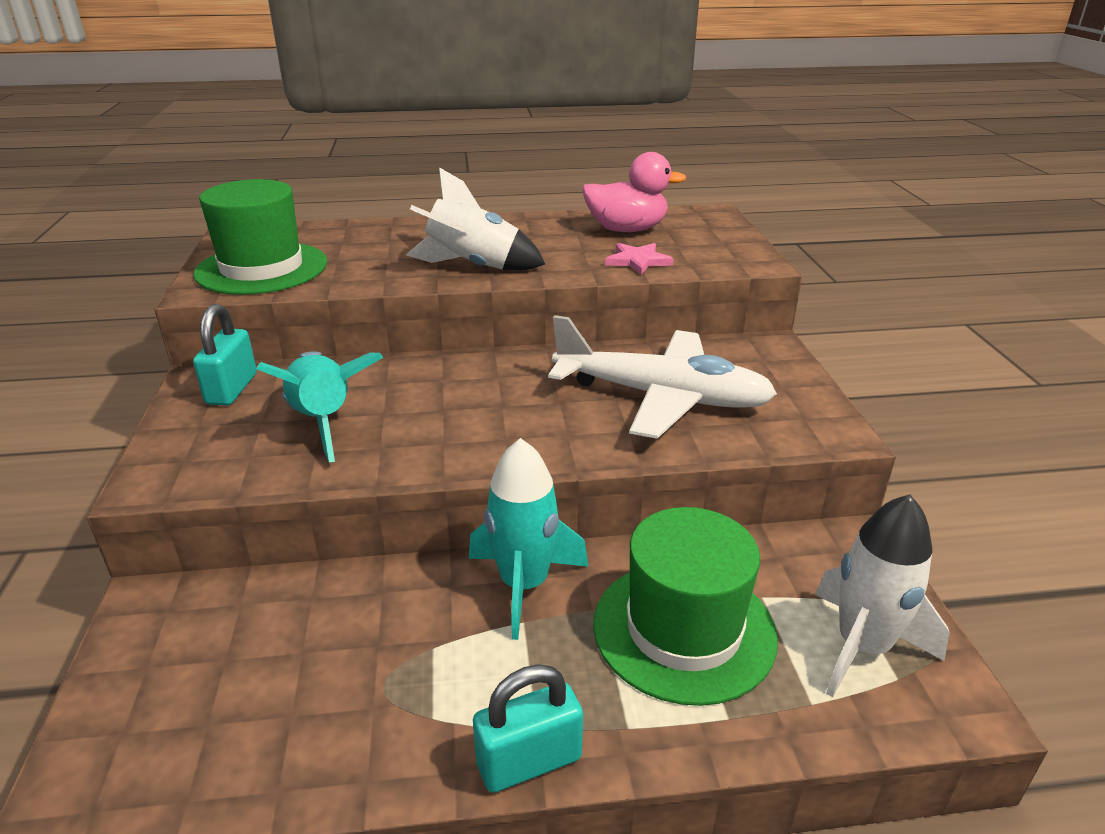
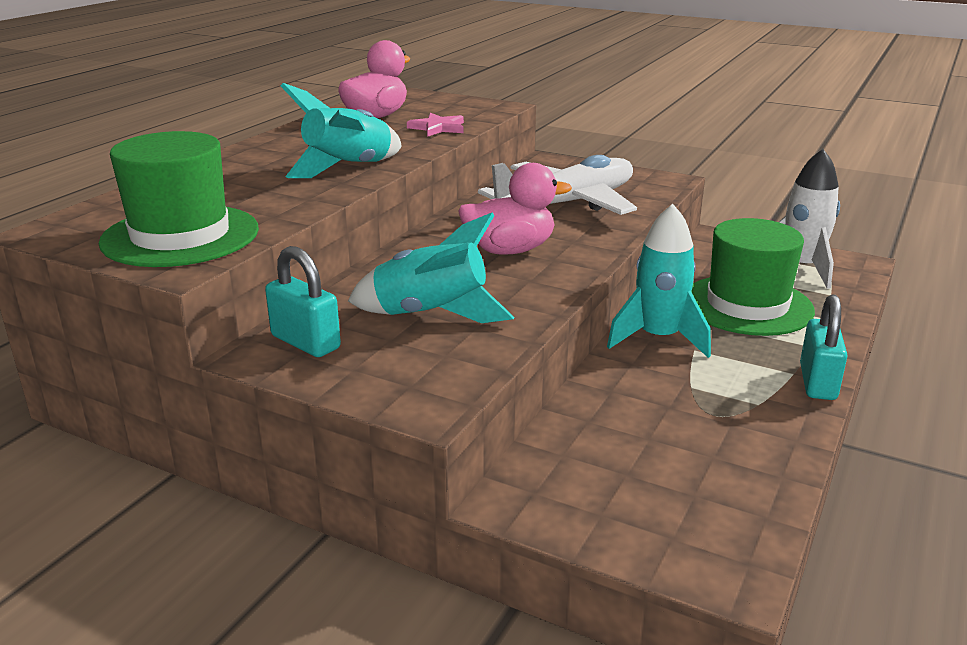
camera: 55 degrees left, 5 degrees down
white rocket [407,167,545,270] -> turquoise rocket [281,83,402,178]
none -> pink duck [458,163,572,255]

